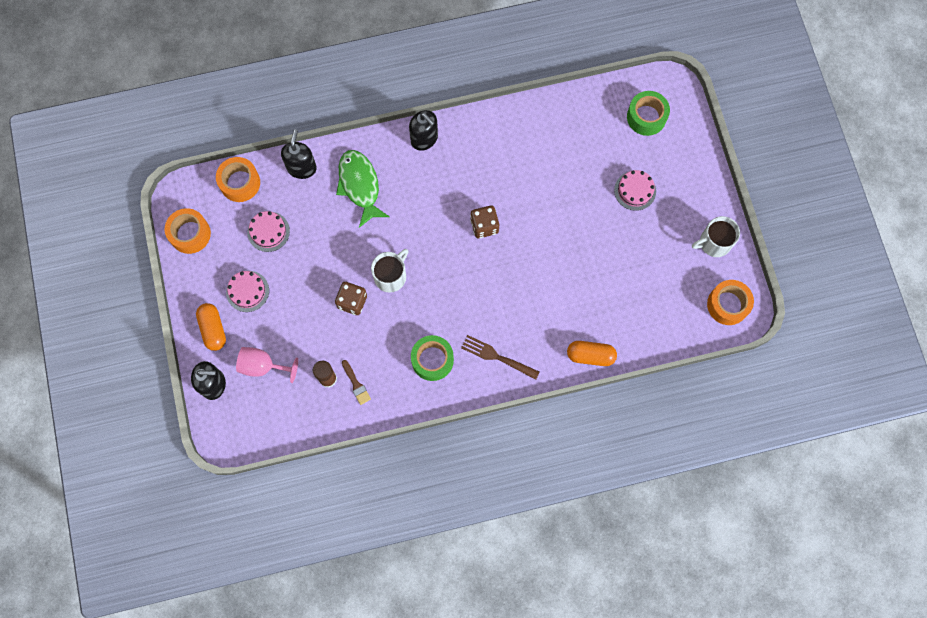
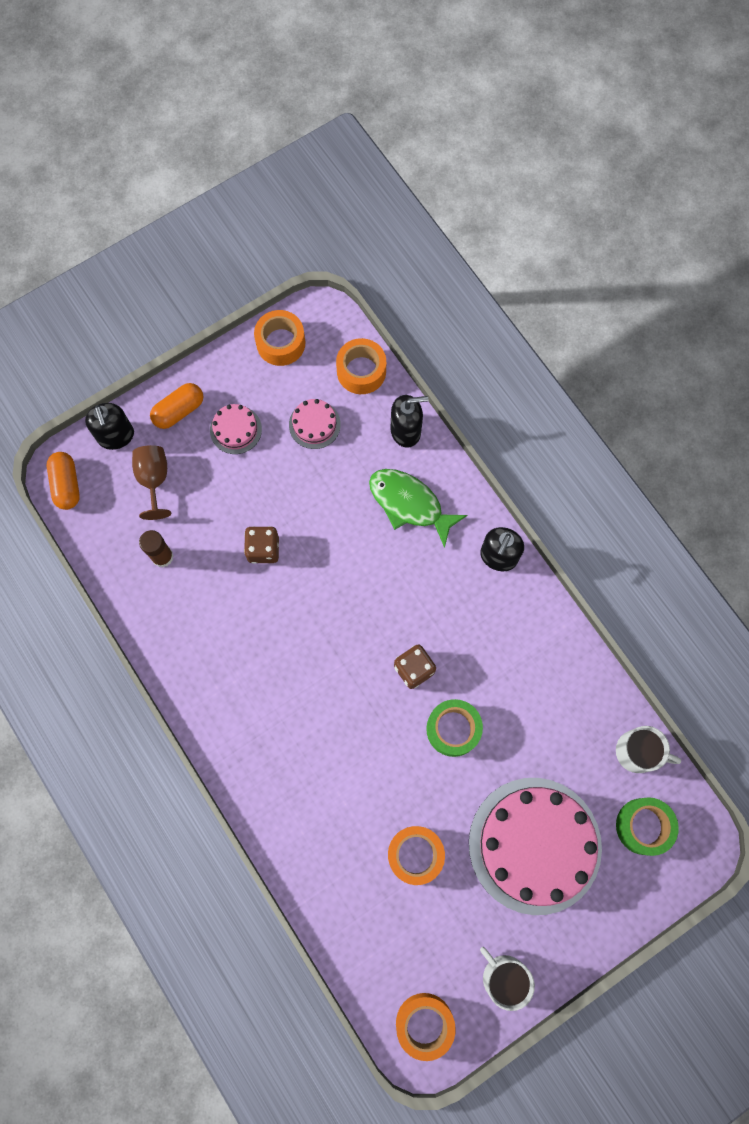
camera: 70 degrees right, 0 degrees up
pink goblet [236,347,298,383] -> brown goblet [132,445,171,520]
green fish [336,150,390,228] -> green fish turned 105 degrees counterclockwise [369,469,468,548]
brown brush [342,360,371,405] -> none
white mug [371,249,409,293] -> white mug moved to [616,726,681,773]
green tape [411,335,454,381] -> green tape moved to [426,699,483,757]
brown fork [461,335,540,380] -> none
orange capsule [567,341,617,366] -> orange capsule moved to [47,452,80,510]
pink cake [614,170,656,211] -> pink cake [469,778,602,915], size x2.31
none -> orange tape [388,826,445,885]

